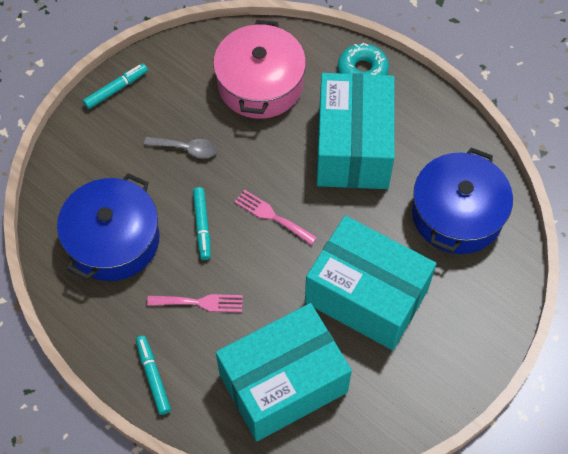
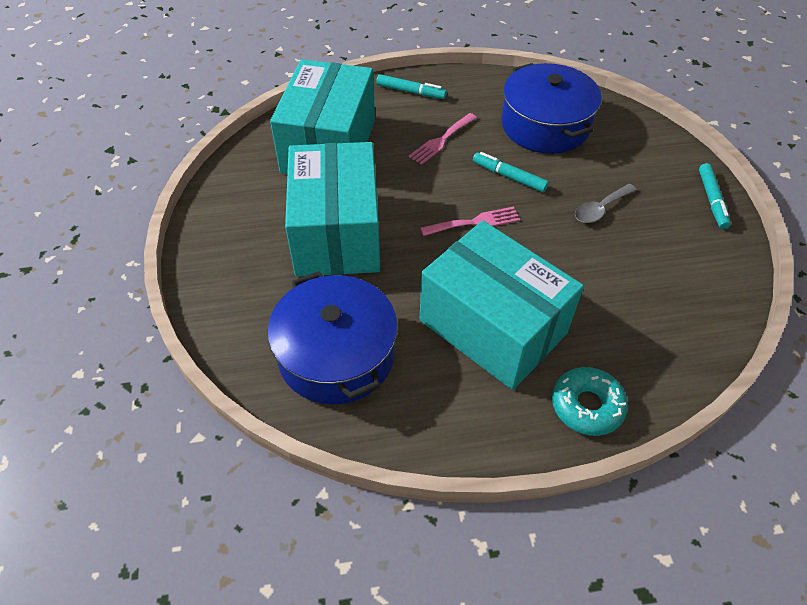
camera: 130 degrees right, 10 degrees down
pink pot [213,20,306,119] -> none
turquoise box [305,216,436,350] -> turquoise box turned 75 degrees counterclockwise [285,142,380,277]

